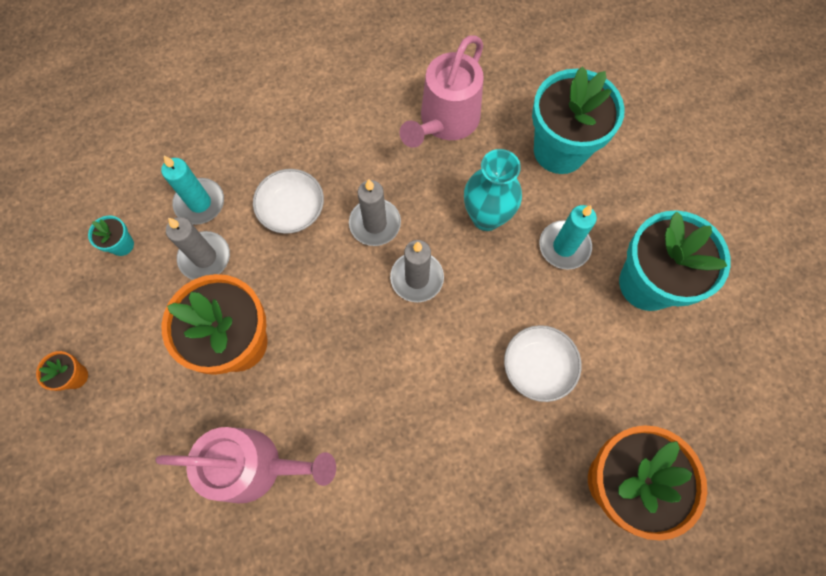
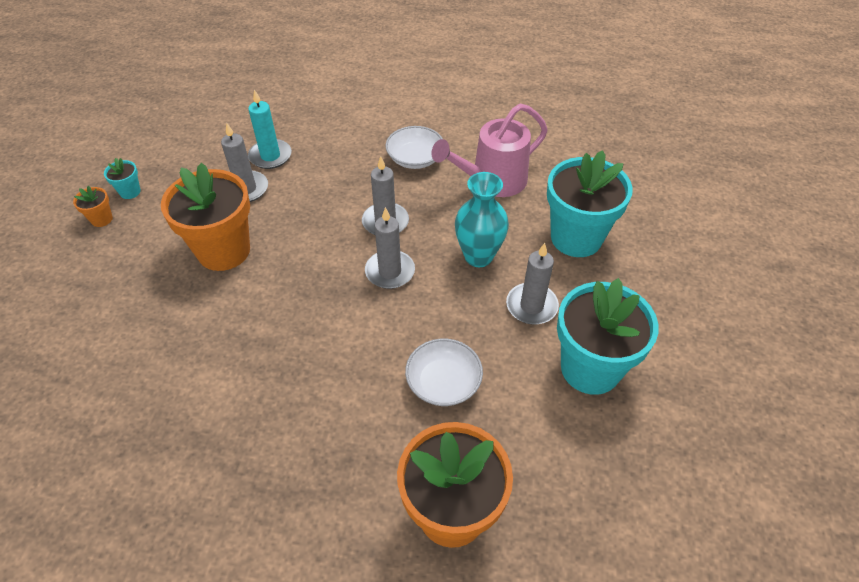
camera: 30 degrees right, 20 degrees down
turquoise flower pot [88,216,134,256] -> turquoise flower pot moved to [104,158,141,199]
pink watering can [155,427,336,503] -> none
white bowl [253,169,324,234] -> white bowl moved to [385,126,443,169]
turquoise candle [539,205,597,270] -> grey candle [506,243,559,325]

